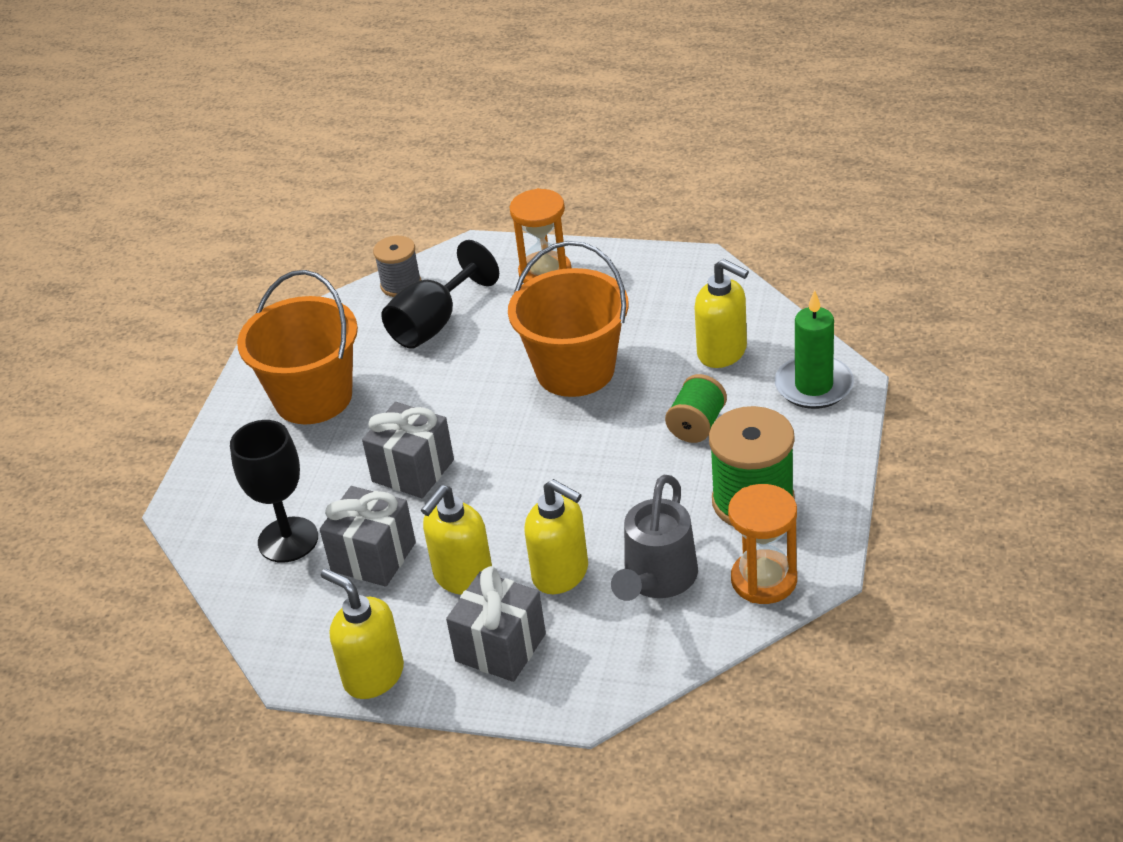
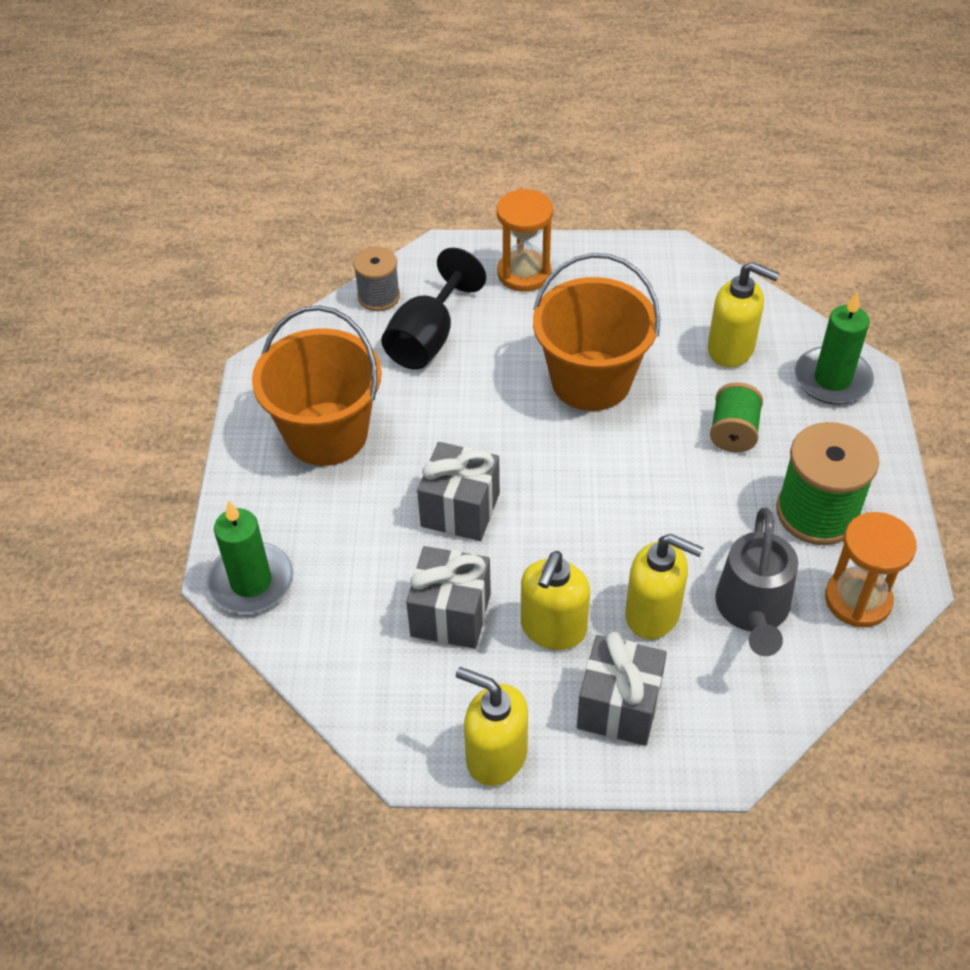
camera: 15 degrees left, 10 degrees up
black goblet [230,420,318,563] -> none
none -> green candle [206,500,293,614]

